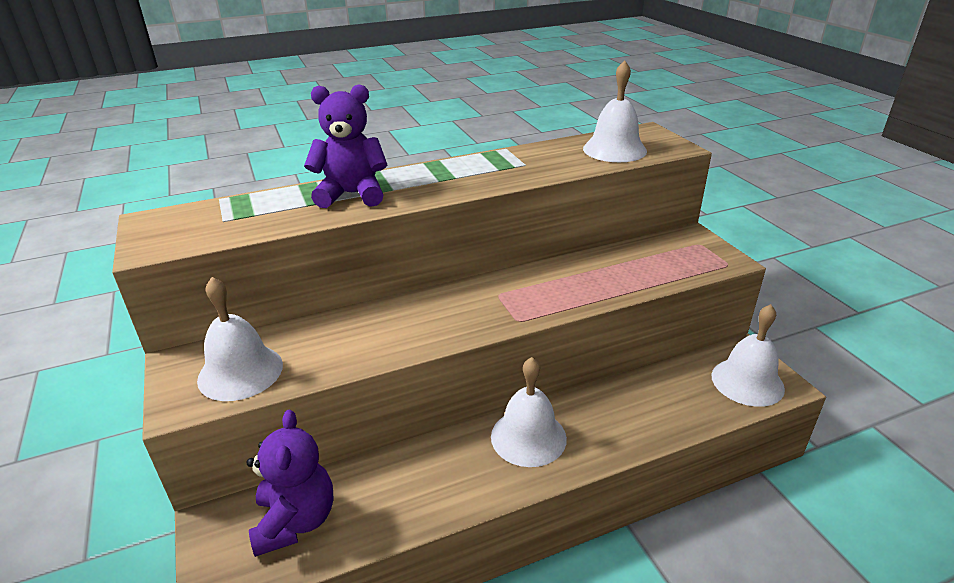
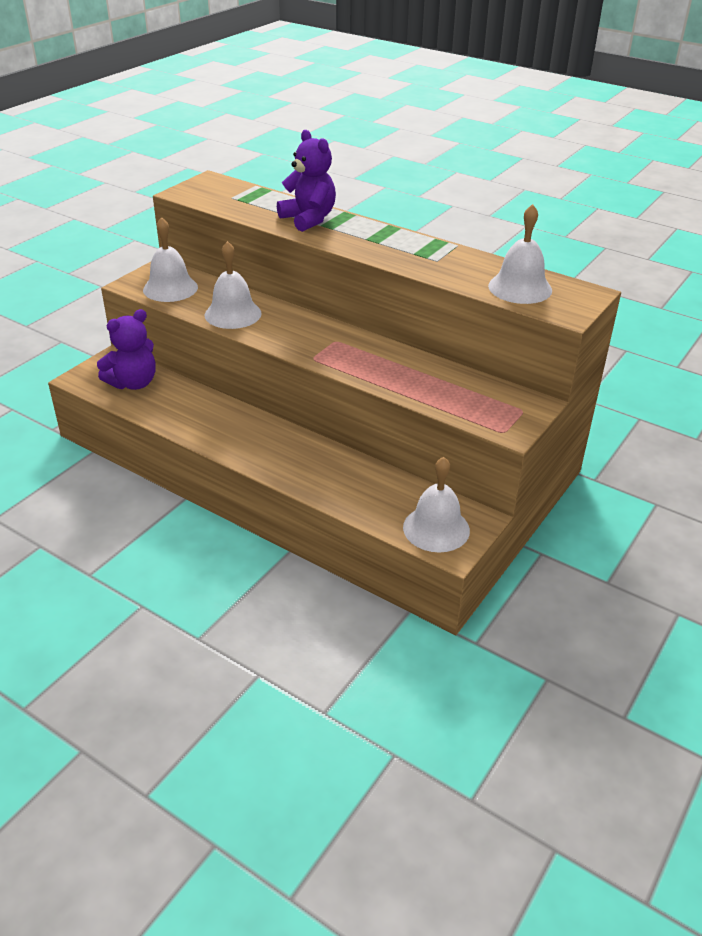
camera: 55 degrees right, 5 degrees up
white bell [491,357,567,467] -> white bell moved to [204,241,262,329]

